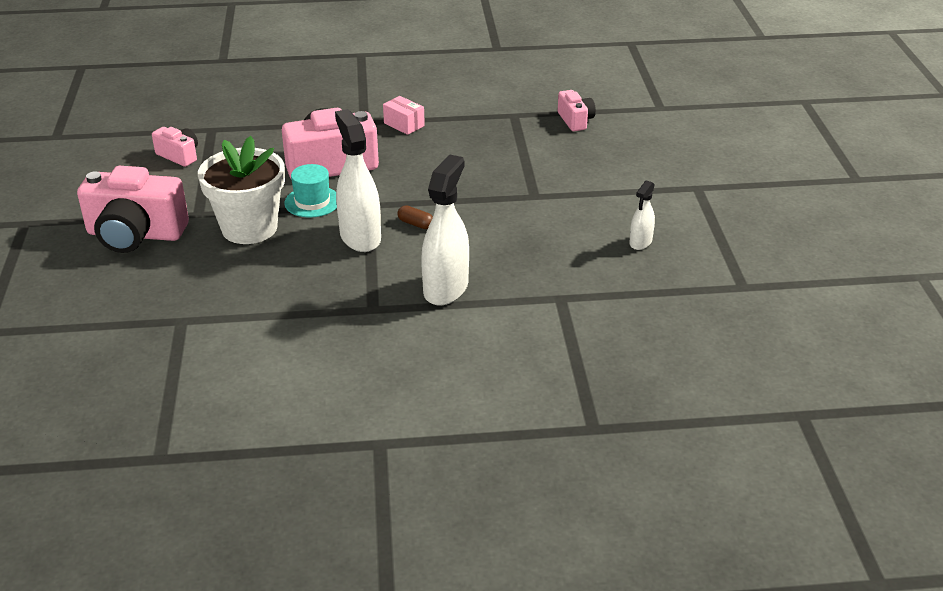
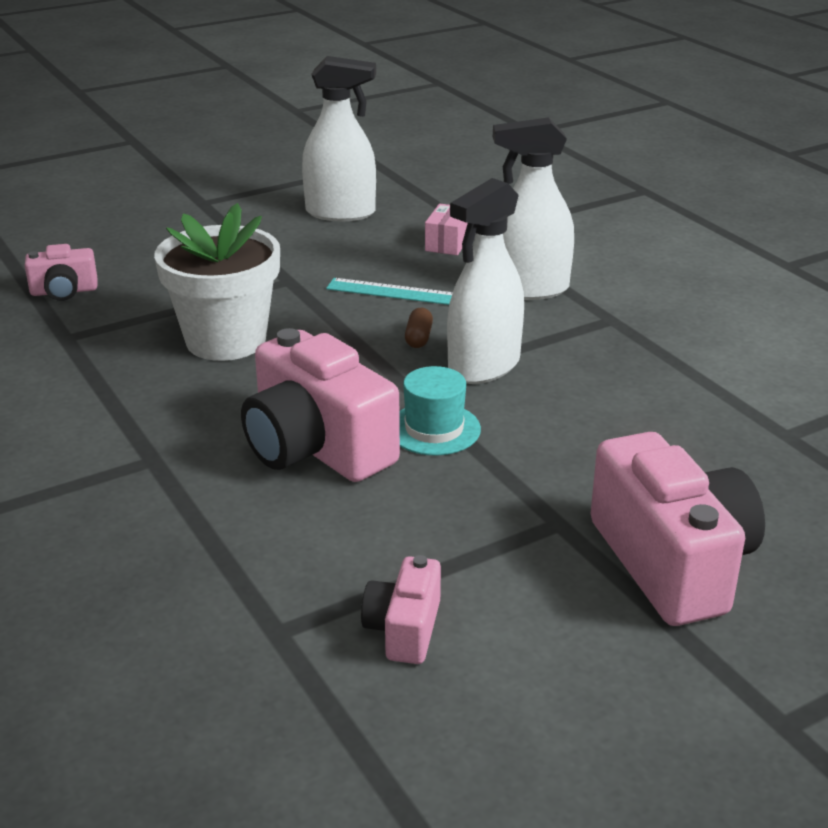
camera: 115 degrees left, 5 degrees down
white flower pot [198,136,285,244] -> white flower pot moved to [154,203,280,361]
pink box [383,96,425,135] -> pink box moved to [425,204,468,255]
pink camera [558,90,596,131] -> pink camera turned 150 degrees counterclockwise [24,244,98,301]
white spray bottle [629,180,655,250] -> white spray bottle [302,56,376,221], size x1.90
none -> turquoise ruler [326,278,453,305]

